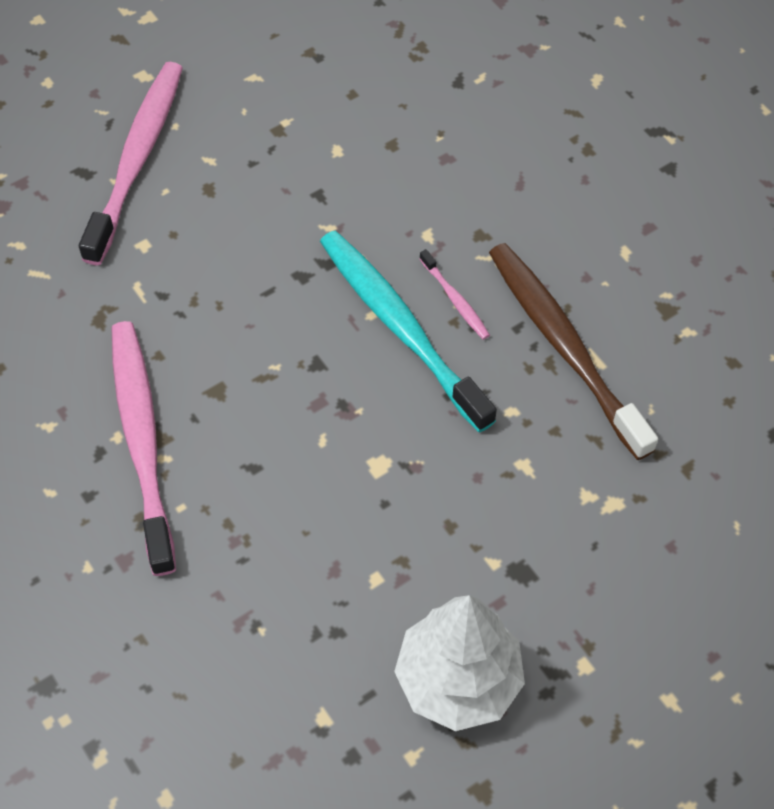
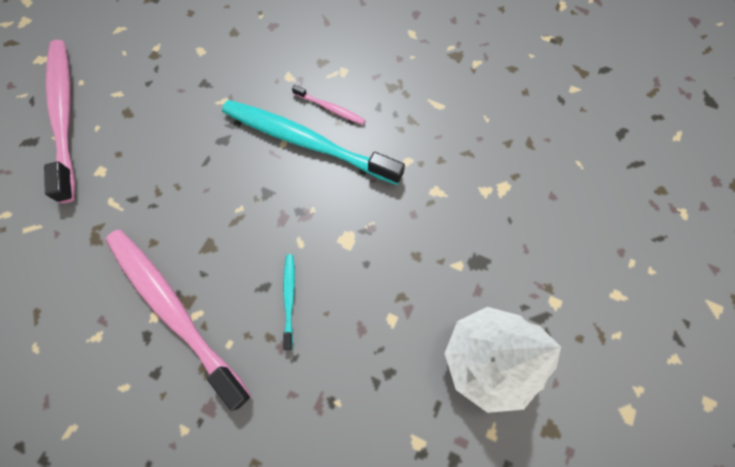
camera: 30 degrees left, 10 degrees up
brown toothbrush [489,243,658,460] -> none
none -> turquoise toothbrush [283,254,295,350]

